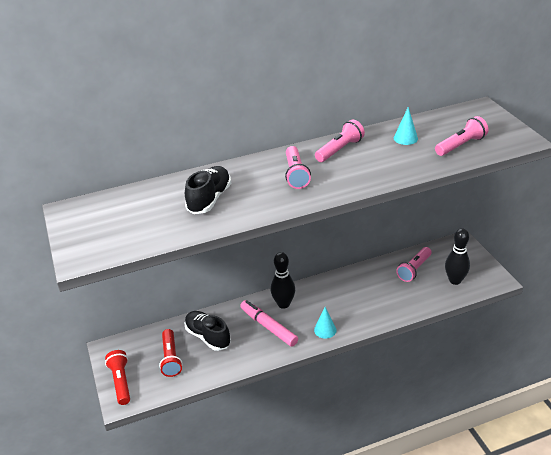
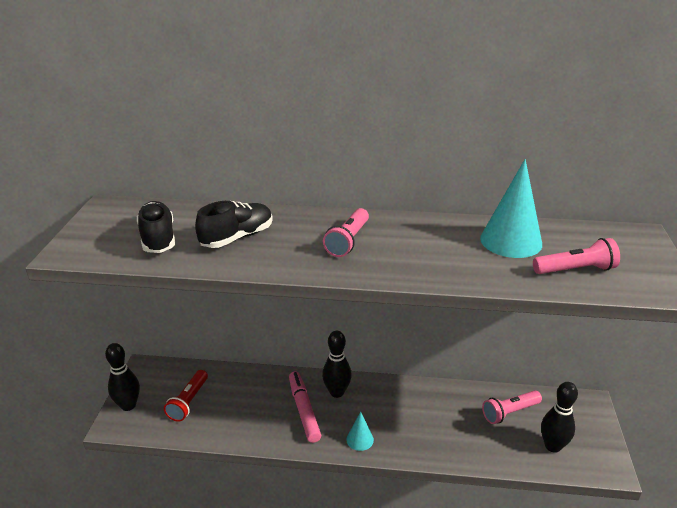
camera: 25 degrees right, 5 degrees down
red flashlight [105,350,130,405] -> black bowling pin [105,343,140,411]
black shoe [185,311,231,351] -> black shoe moved to [137,201,175,253]
pink flashlight [315,120,365,162] -> none
turquoise cone [394,107,418,145] -> turquoise cone [480,159,542,258], size x1.92

